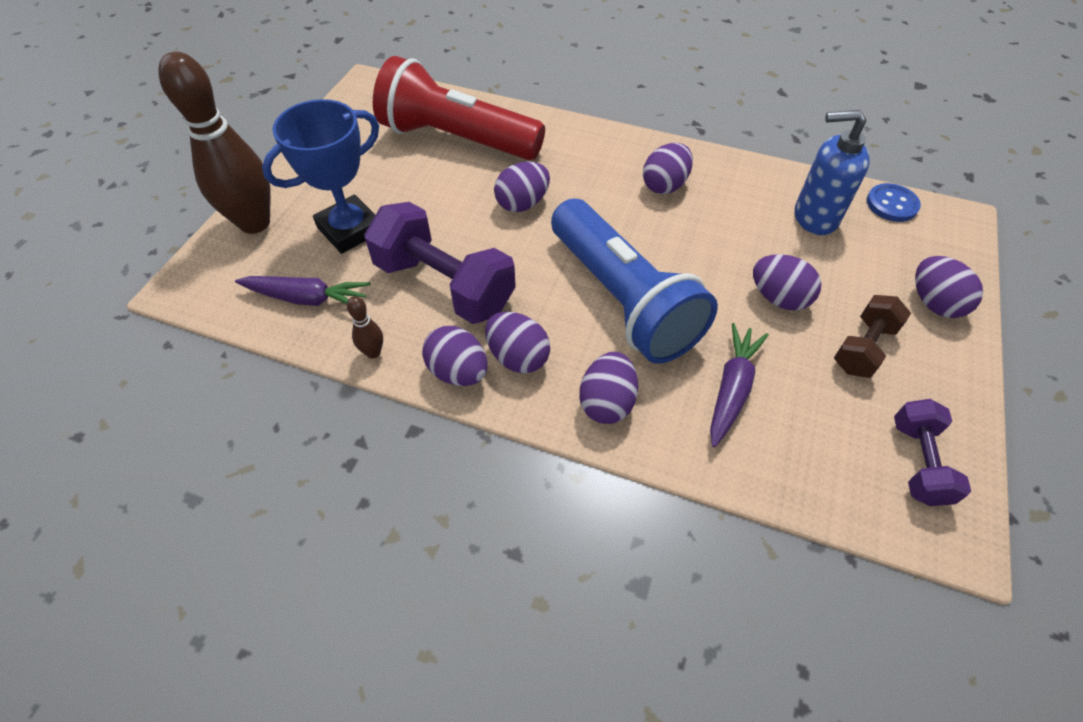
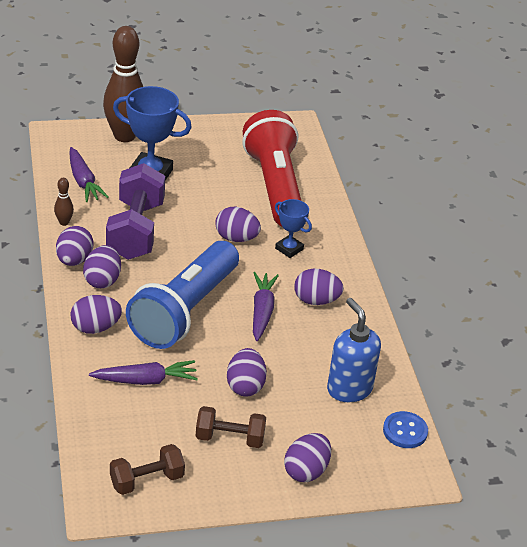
camera: 55 degrees right, 15 degrees down
purple dumbbell [894,399,971,506] -> brown dumbbell [110,444,185,495]
none -> purple carrot [253,272,279,341]
none -> blue trophy [275,199,312,258]

